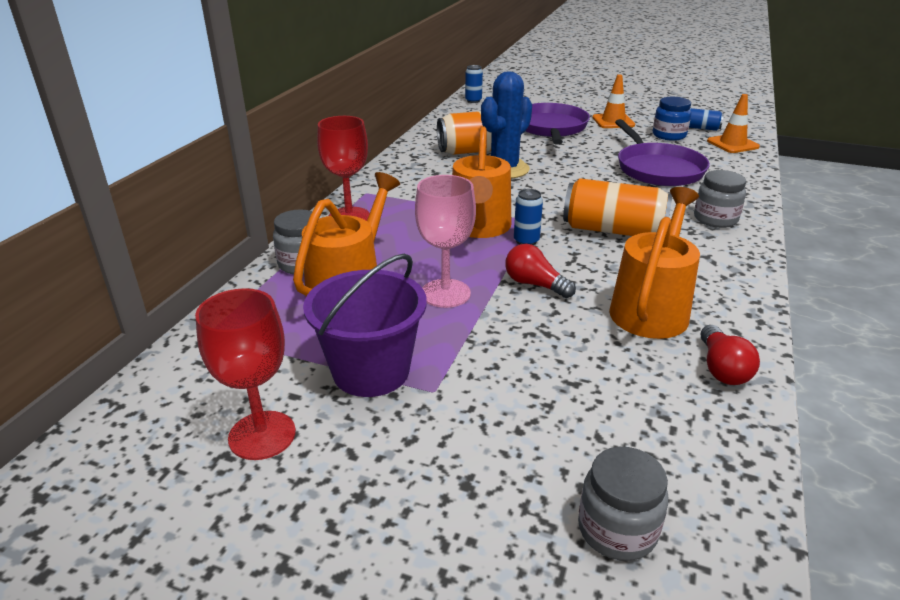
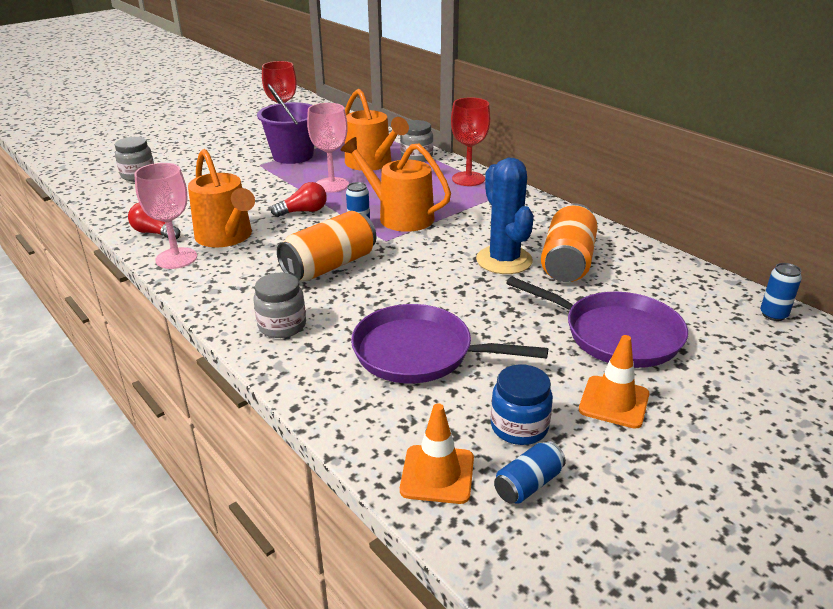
camera: 120 degrees right, 0 degrees up
none -> pink goblet [134,163,197,269]

